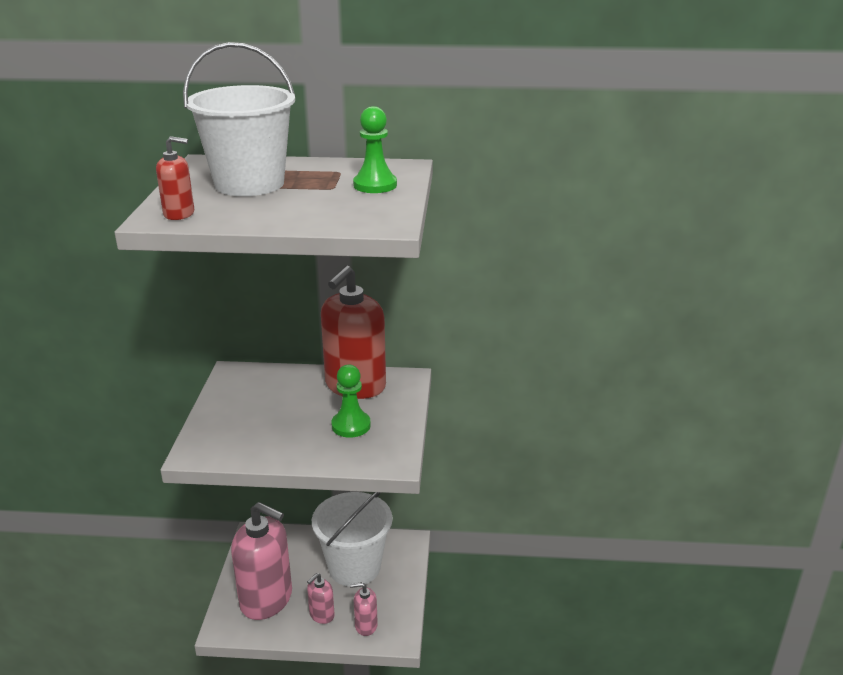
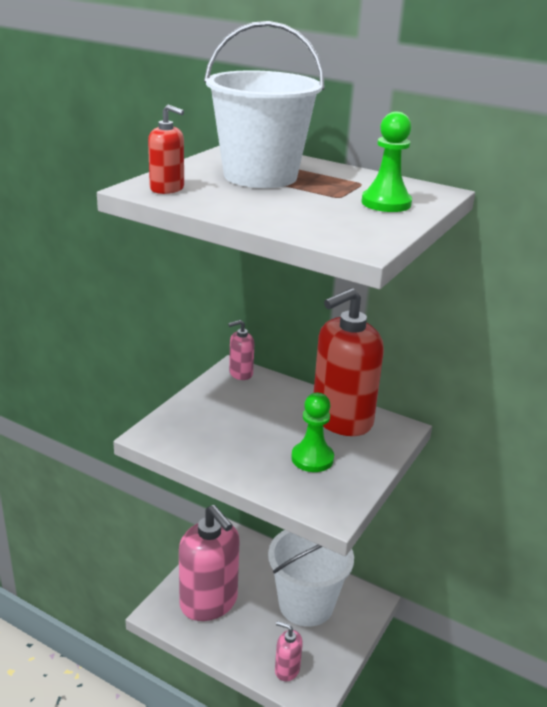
camera: 25 degrees right, 0 degrees up
pink soap dispenser [307,573,335,624] -> pink soap dispenser moved to [228,320,255,380]

